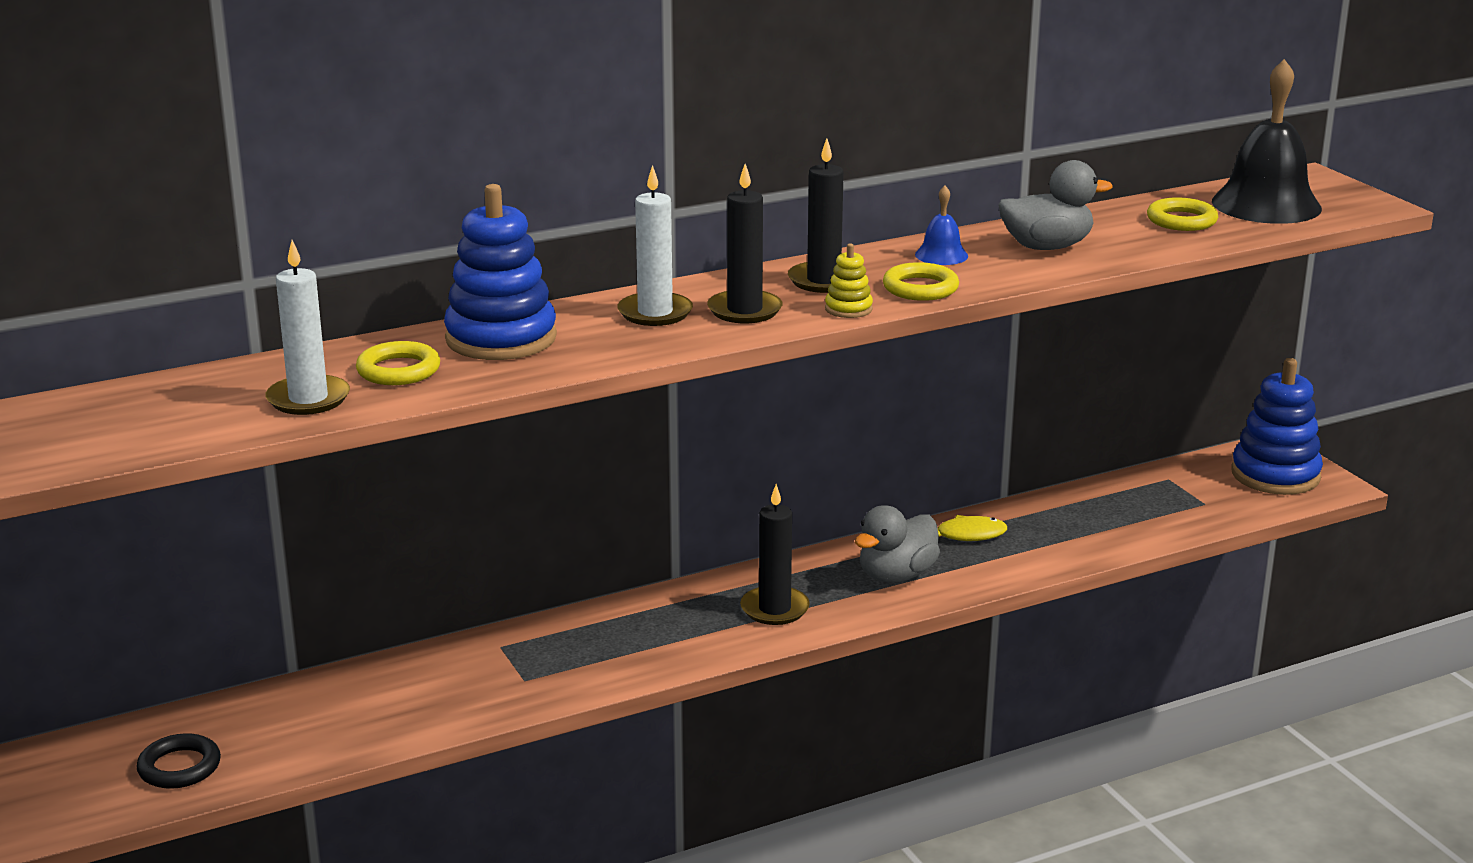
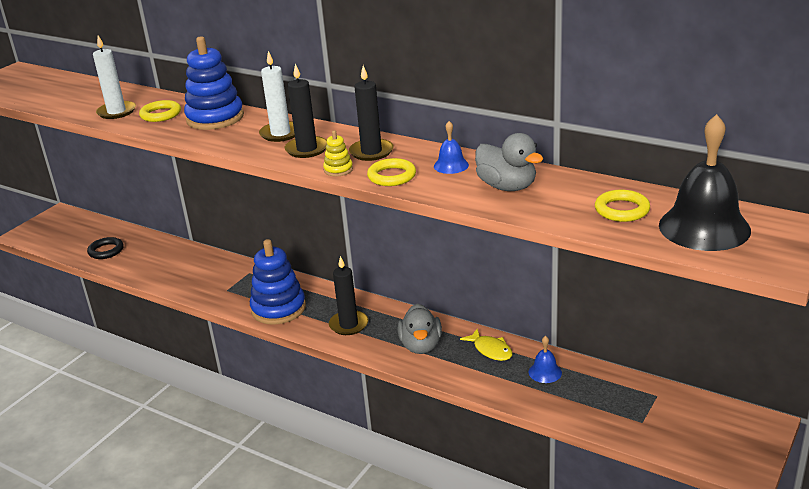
camera: 60 degrees right, 5 degrees up
grey duck [855,505,940,583] -> grey duck turned 105 degrees counterclockwise [397,303,442,354]
blue stacking toy [1231,358,1323,495] -> blue stacking toy moved to [250,239,306,325]
none -> blue bell [529,336,562,383]

